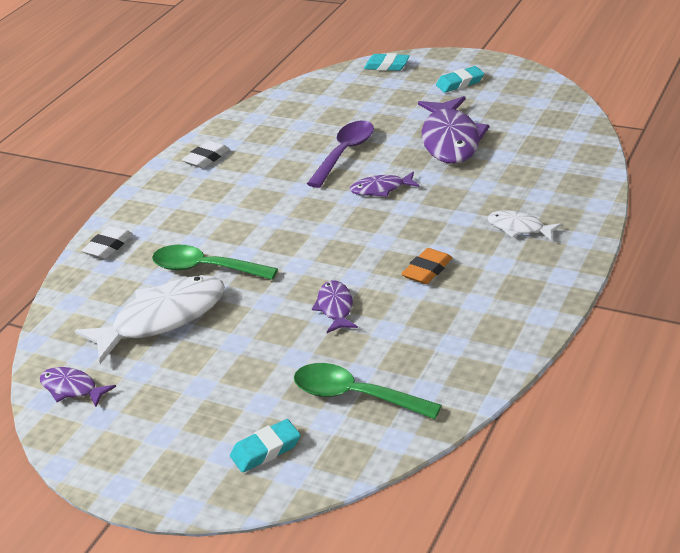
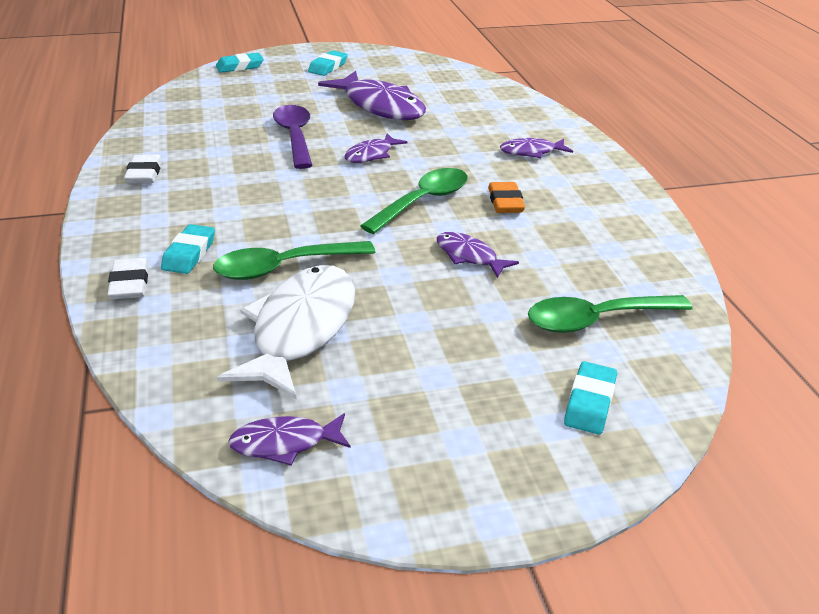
camera: 45 degrees left, 0 degrees up
white fish [487,210,562,240] -> purple fish [500,138,573,158]
none -> turquoise eraser [161,224,215,274]
none -> green spoon [360,168,468,234]

